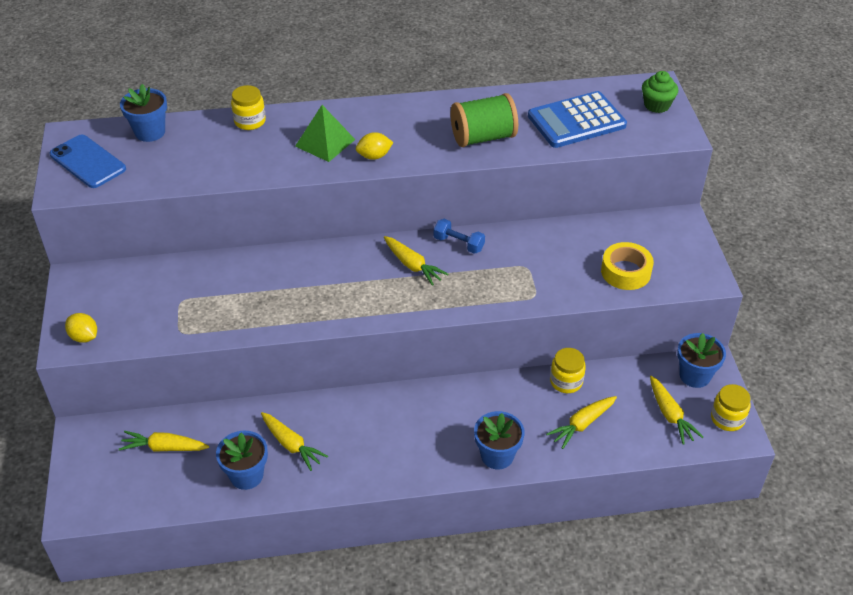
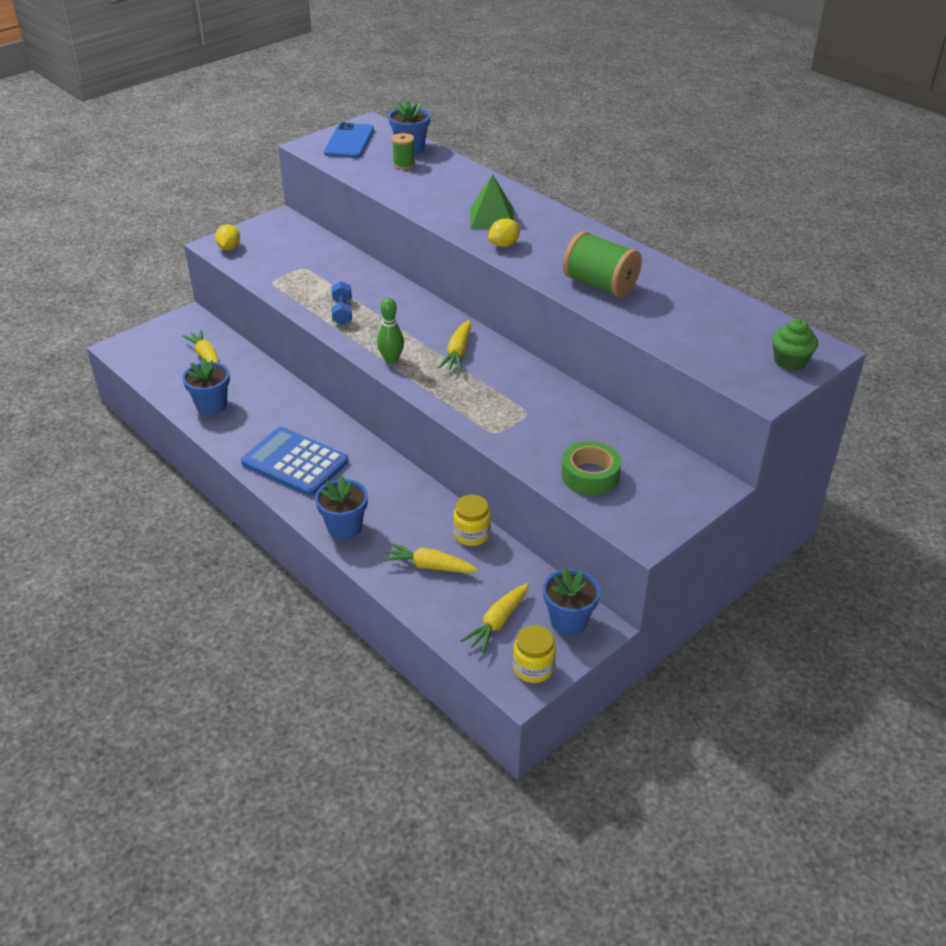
camera: 55 degrees right, 5 degrees down
yellow jar [231,85,266,130] -> none
yellow carrot [261,412,328,471] -> none
yellow lemon [356,132,393,160] -> yellow lemon turned 75 degrees counterclockwise [488,219,521,247]
blue dumbbell [434,219,485,254] -> blue dumbbell moved to [331,281,352,325]
blue calculator [528,91,627,148] -> blue calculator moved to [241,427,349,496]
yellow tape [601,242,654,290] -> green tape [561,441,621,495]
none -> green bowling pin [377,298,404,364]
none -> green spool [392,133,415,169]

